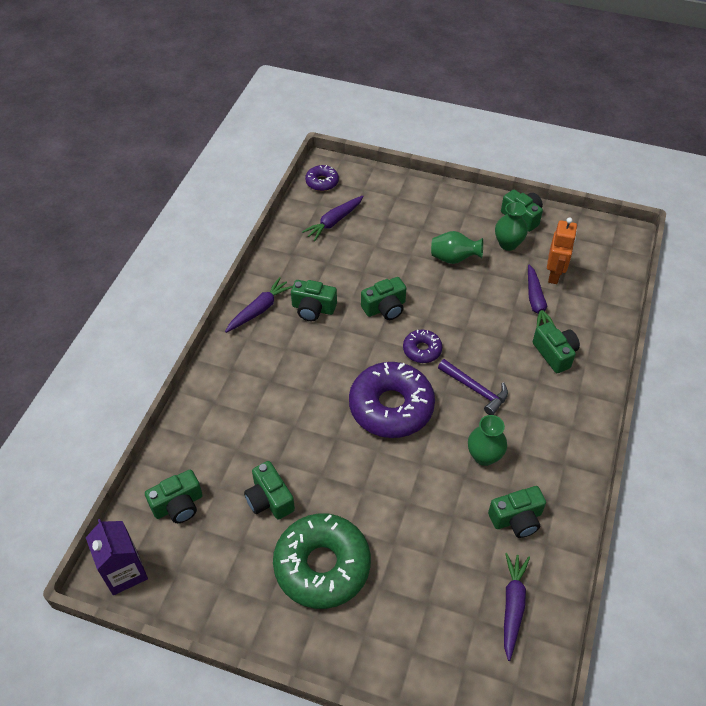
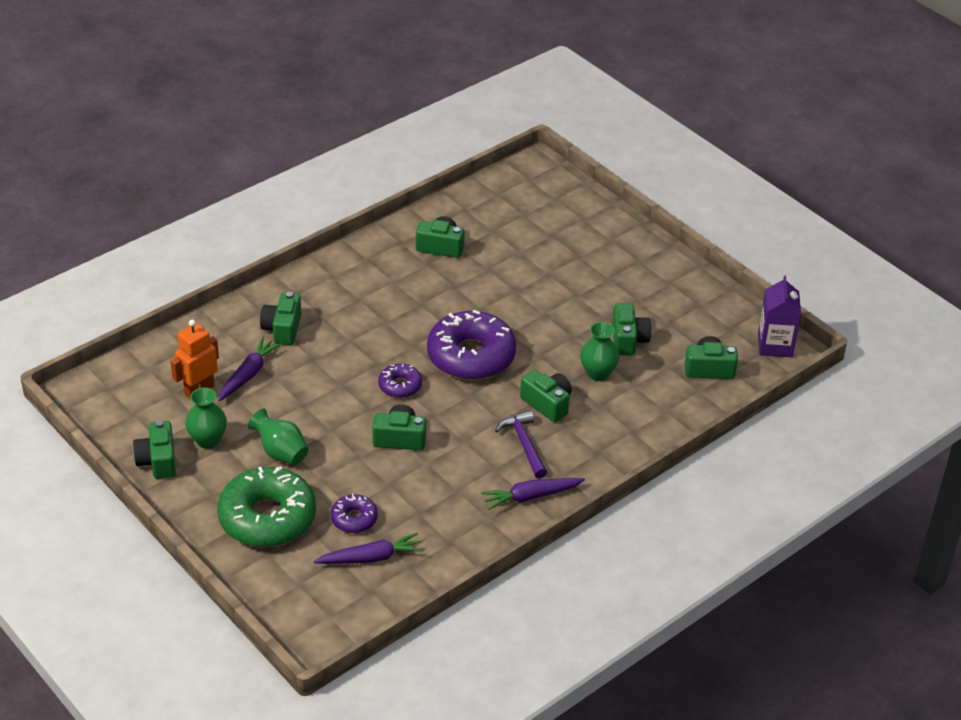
camera: 150 degrees left, 10 degrees down
green donut [273,513,371,609] -> green donut moved to [217,466,316,547]
green camera [291,280,337,321] -> green camera moved to [520,370,572,422]
purple donut [305,165,339,191] -> purple donut moved to [331,494,378,533]
purple hammer [438,359,508,415] -> purple hammer moved to [495,411,547,479]
green vase [468,415,507,466] -> green vase moved to [580,322,619,381]
purple carrot [504,553,530,661] -> none

